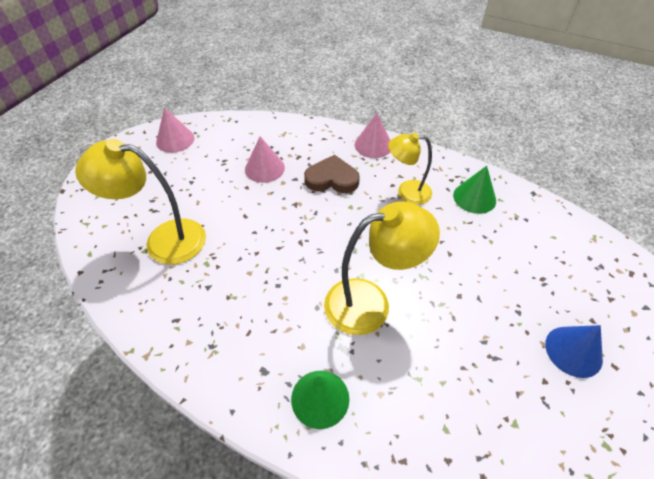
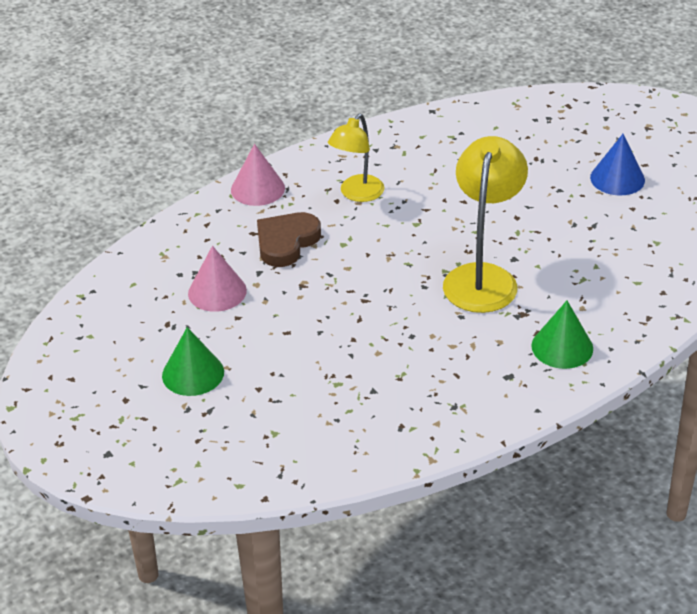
camera: 60 degrees left, 10 degrees down
yellow lamp [75,139,206,265] -> none
pink cone [156,107,194,153] -> none
green cone [453,166,496,214] -> green cone moved to [162,327,224,396]

